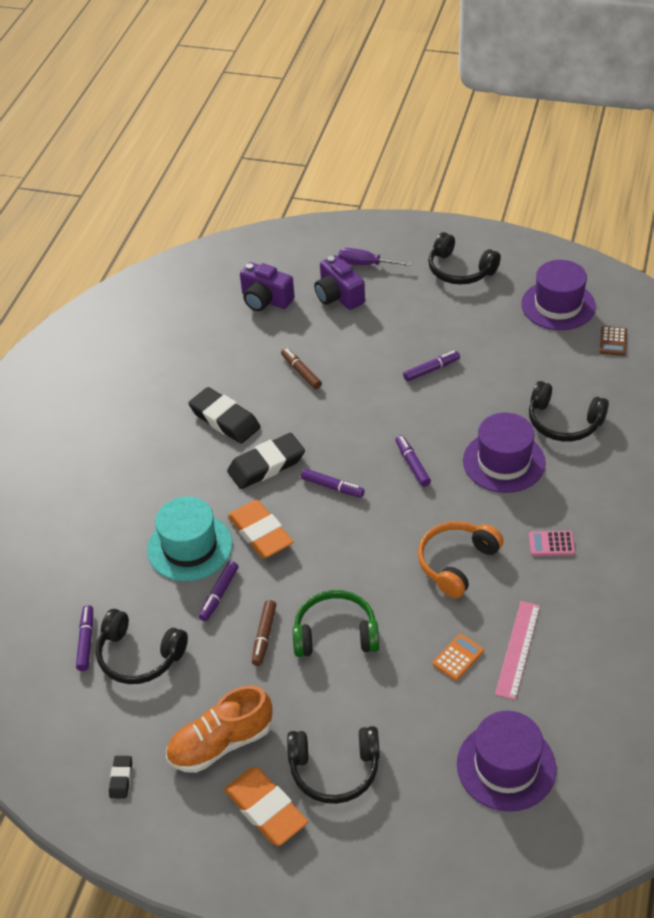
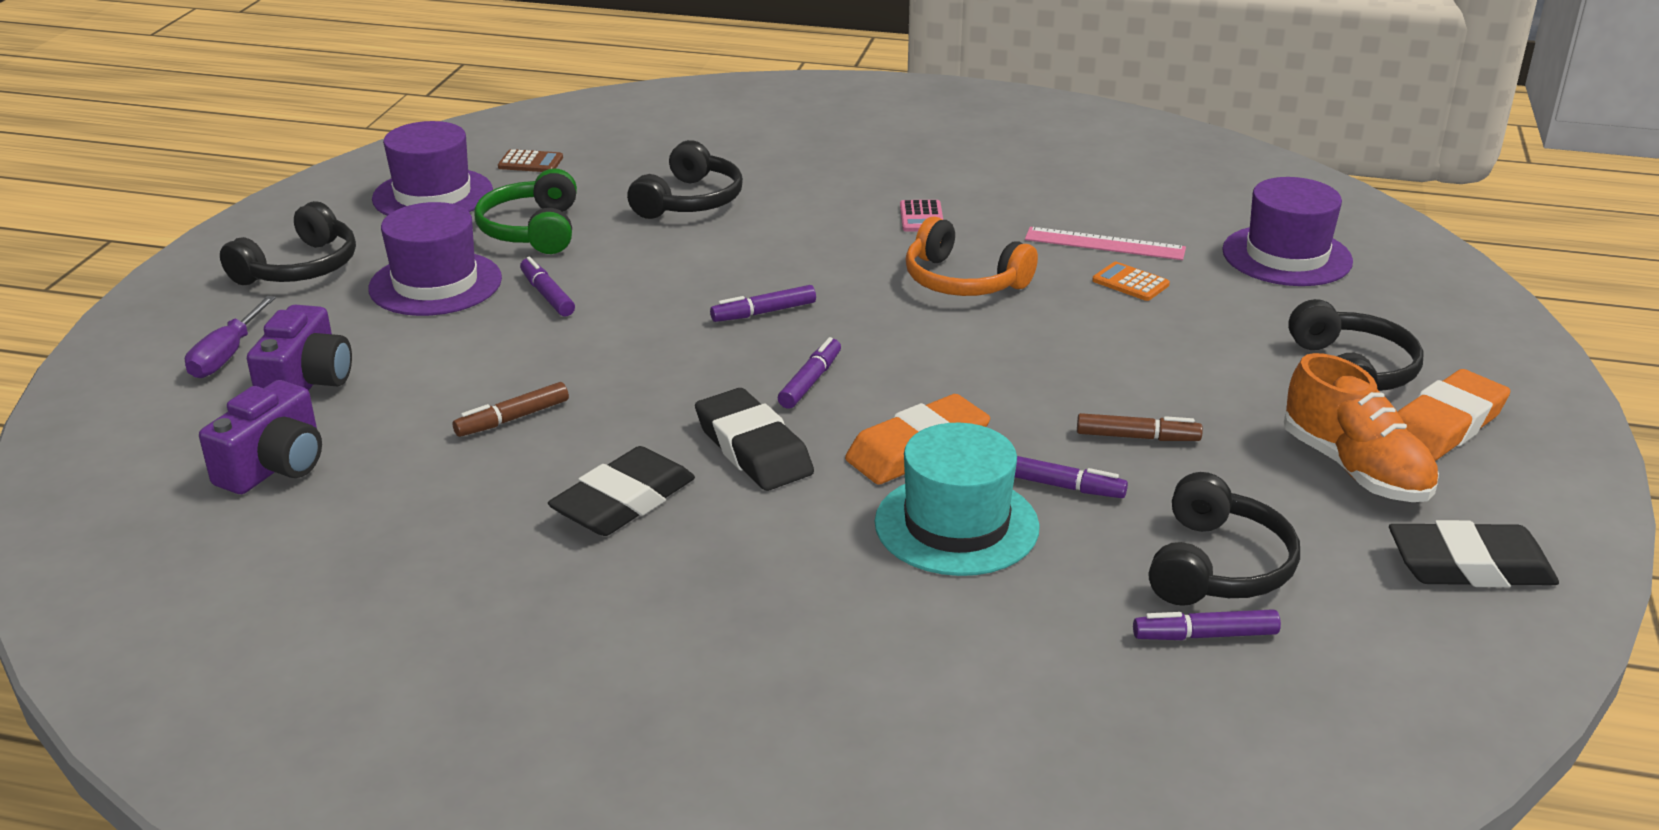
camera: 95 degrees left, 15 degrees down
black eraser [109,756,132,799] -> black eraser [1389,520,1559,587], size x2.11
green headphones [292,590,379,657] -> green headphones moved to [474,168,577,254]
purple camera [314,255,365,310] -> purple camera turned 45 degrees counterclockwise [247,305,352,391]
purple hat [463,412,546,493] -> purple hat moved to [368,202,502,316]

